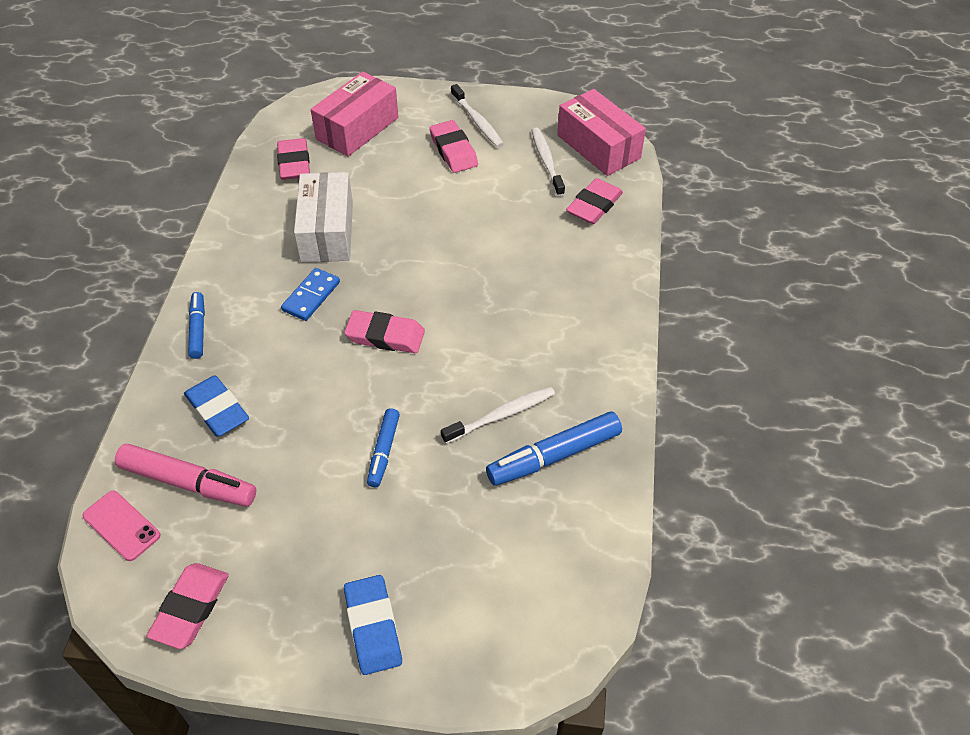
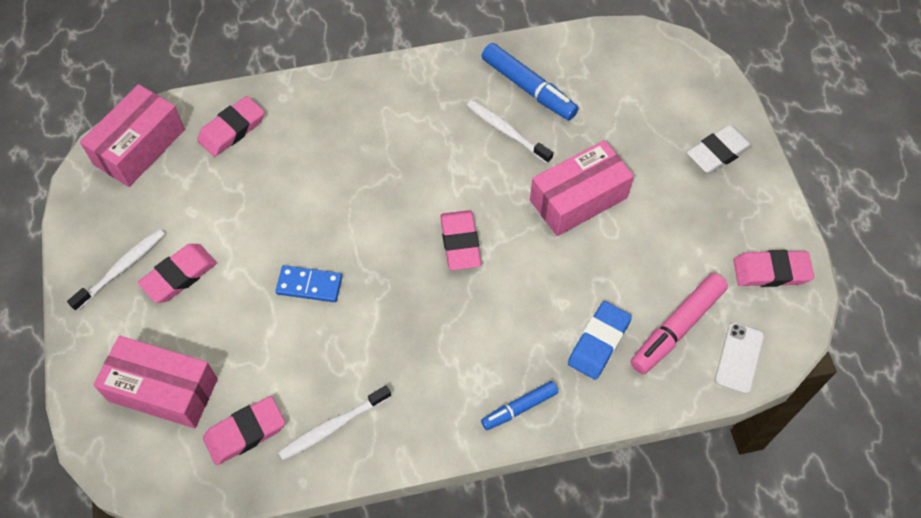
camera: 110 degrees left, 10 degrees up
pink phone [83,491,161,561] -> white phone [715,323,764,394]
pink marker [115,444,256,506] -> pink marker turned 135 degrees counterclockwise [631,273,728,374]
blue domino [281,268,340,321] -> blue domino moved to [276,265,342,302]
white box [294,172,353,262] -> none
blue eraser [344,575,402,675] -> white eraser [687,125,753,174]
blue marker [367,408,400,487] -> pink box [530,140,634,236]
white toothbrush [531,128,565,197] -> white toothbrush moved to [278,386,391,460]
pink eraser [566,178,623,224] -> pink eraser turned 60 degrees counterclockwise [197,96,264,157]

